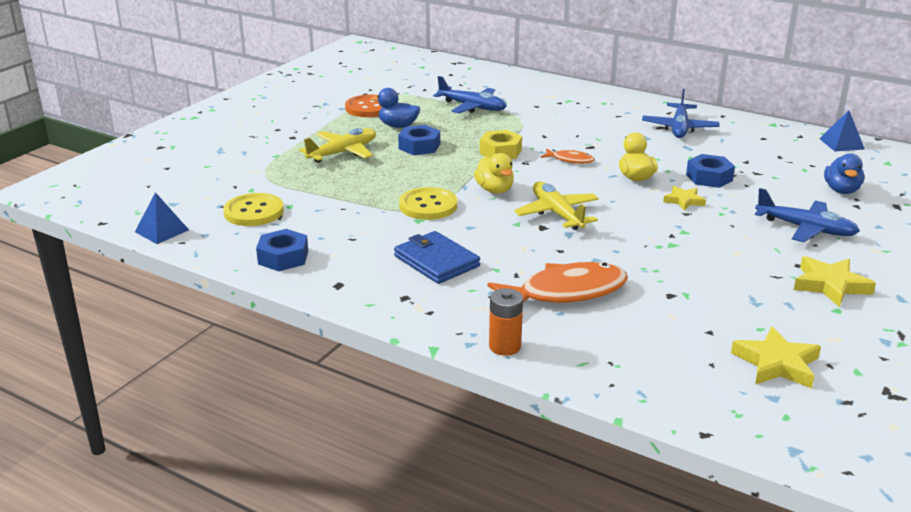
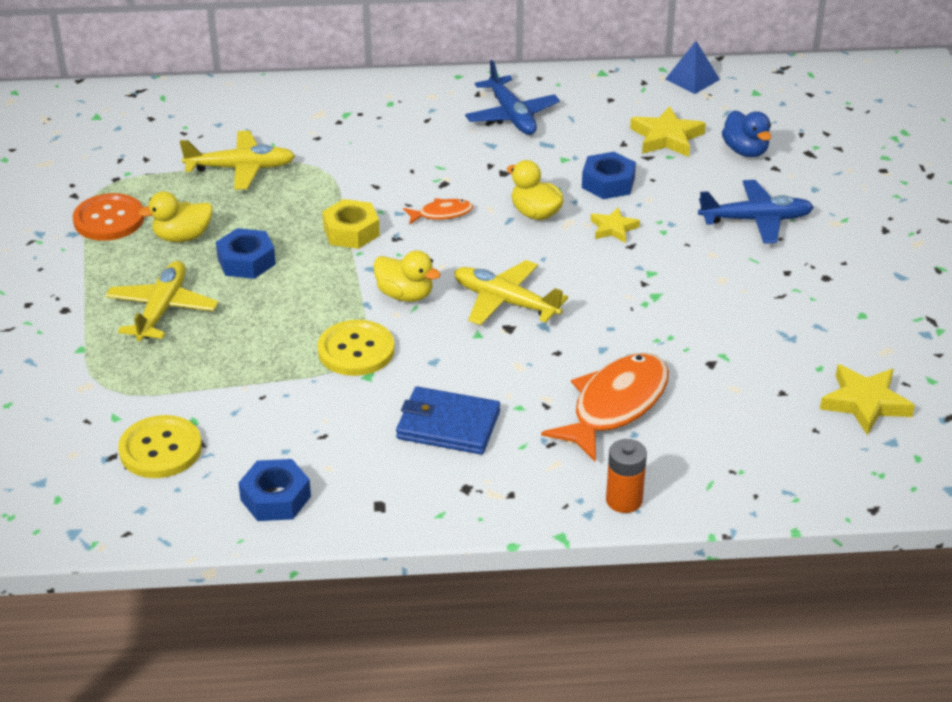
camera: 35 degrees left, 10 degrees up
blue pyramid [135,192,189,244] -> none
blue duck [371,88,420,128] -> yellow duck [138,191,213,242]
blue plane [433,76,507,113] -> yellow plane [180,131,295,190]
yellow star [794,256,876,307] -> yellow star moved to [630,106,706,157]

